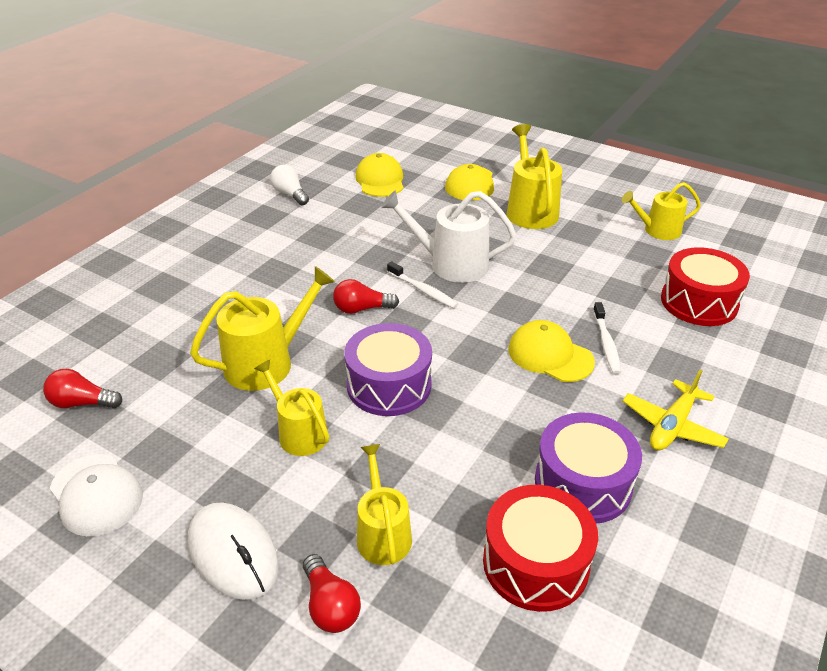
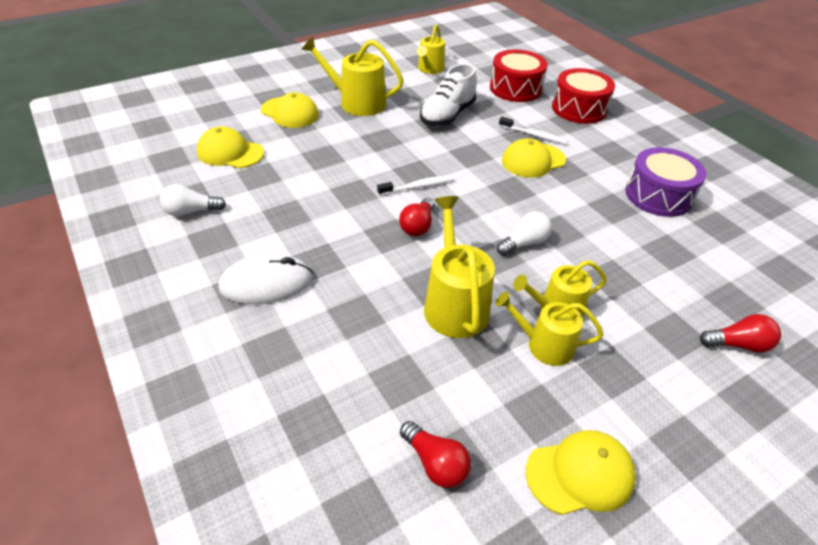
camera: 65 degrees left, 5 degrees up
red light bulb [43,369,122,409] -> red light bulb turned 75 degrees counterclockwise [400,421,471,488]
white cap [50,454,143,536] -> yellow cap [526,430,636,515]
white mouse [188,502,279,600] -> white mouse moved to [218,253,313,304]
purple drum [344,323,432,416] -> white light bulb [497,211,552,256]
yellow watering can [357,444,412,565] -> yellow watering can moved to [496,292,603,366]
white watering can [381,191,516,283] -> none
red drum [483,485,598,612] -> red drum moved to [552,68,615,124]
yellow plane [623,370,729,450] -> none
none -> white shoe [420,64,477,126]

